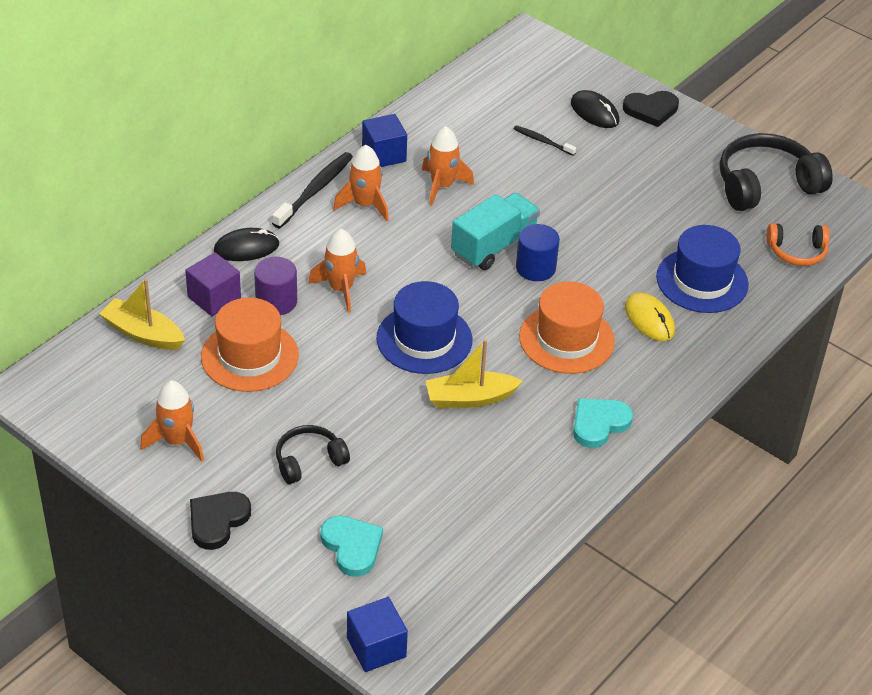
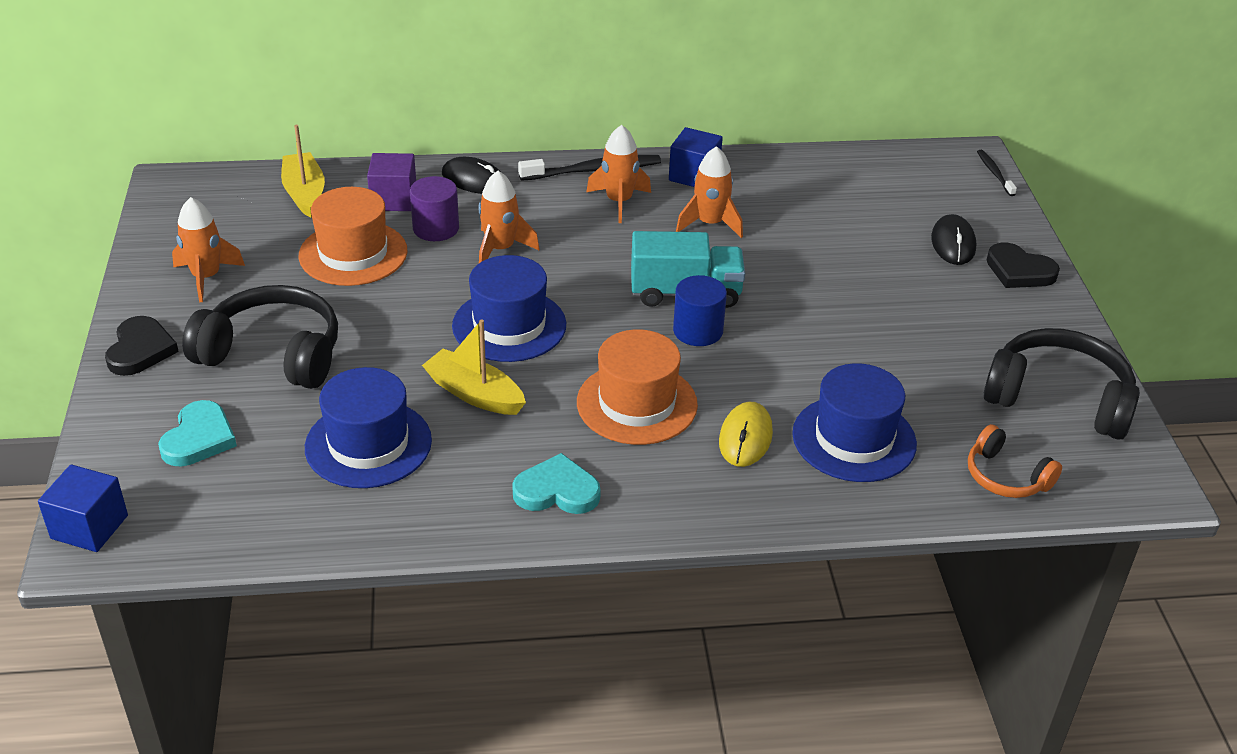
camera: 45 degrees right, 5 degrees down
black heart [190,492,251,550] -> black heart turned 105 degrees clockwise [105,316,179,376]
black headphones [276,425,350,484] -> black headphones [182,285,338,389], size x1.77
black toothbrush [513,125,576,156] -> black toothbrush moved to [977,150,1017,196]
none -> blue hat [305,367,432,488]

